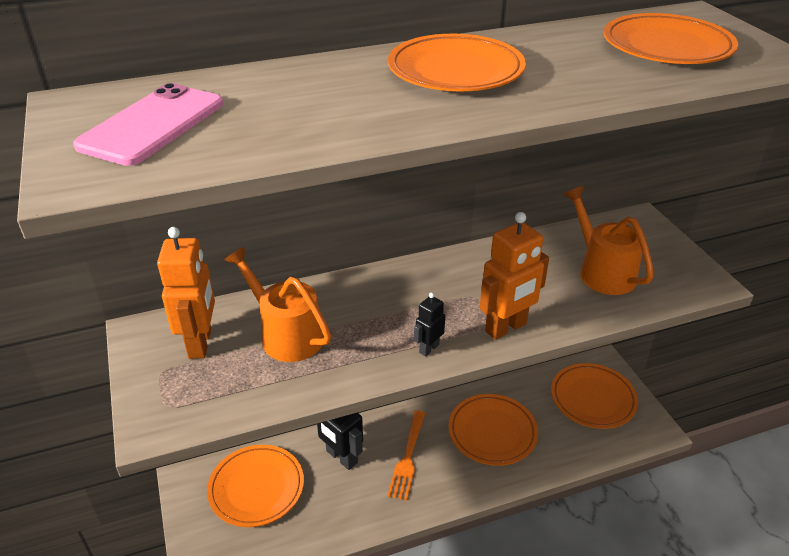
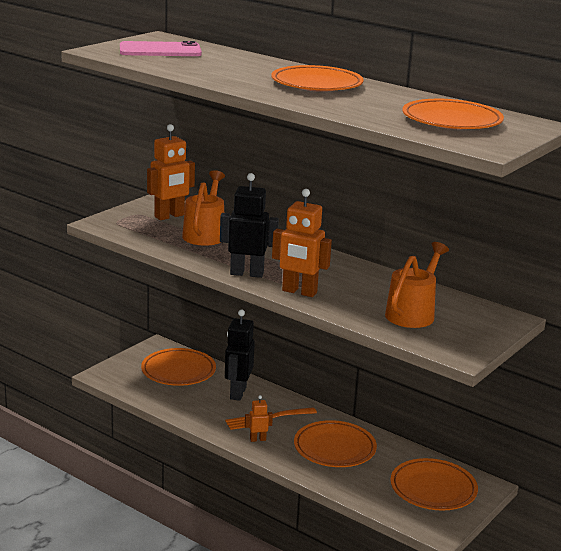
camera: 55 degrees right, 15 degrees down
black robot [414,293,445,356] -> black robot [220,173,279,278], size x1.95
none -> orange robot [245,395,273,442]

